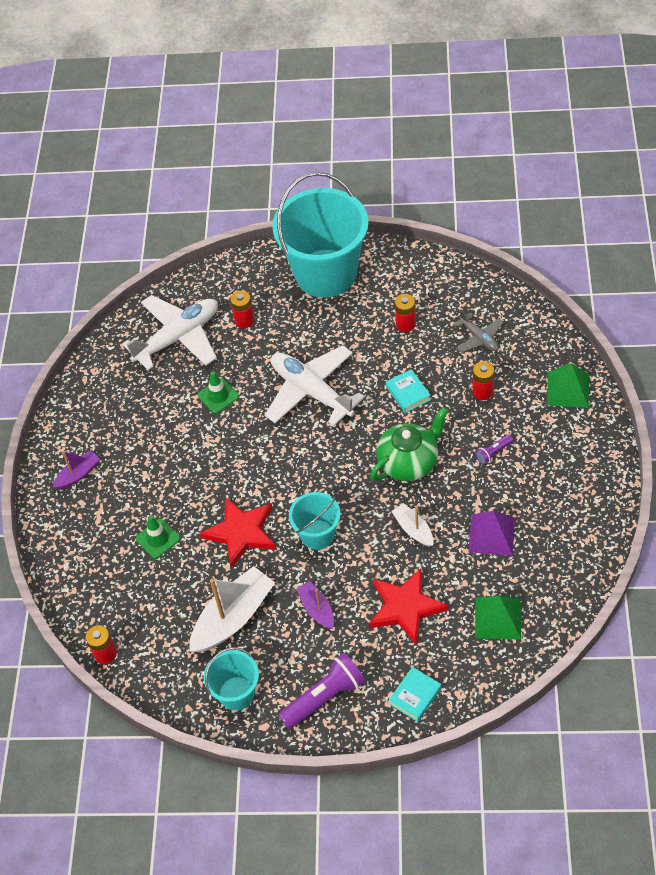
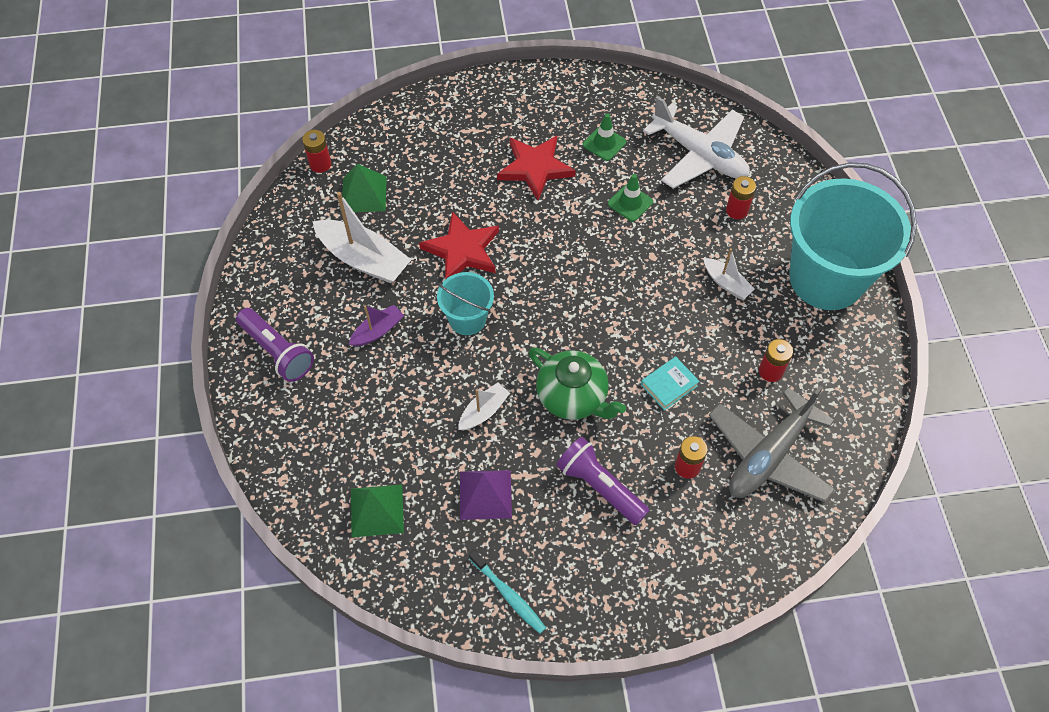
camera: 75 degrees right, 5 degrees up
purple boat [53,450,100,489] -> none
green traffic cone [136,516,180,558] -> green traffic cone moved to [583,114,626,161]
turquoise bucket [204,647,259,710] -> none
white plane [265,345,365,426] -> none
red star [369,568,448,645] -> red star moved to [497,136,576,200]
turquoise book [389,667,441,722] -> none
grey plane [454,309,503,353] -> grey plane [709,386,836,503], size x1.97
purple flashlight [475,435,513,465] -> purple flashlight [556,437,650,525], size x2.00
green pyramid [547,363,589,408] -> green pyramid moved to [341,164,387,213]
none -> turquoise toothbrush [469,550,546,634]
none -> white boat [704,248,755,299]

